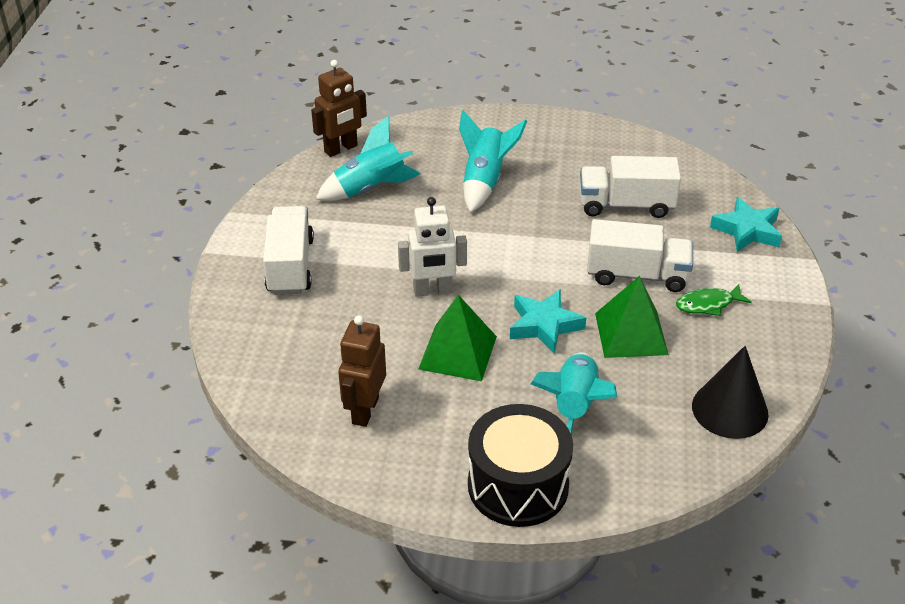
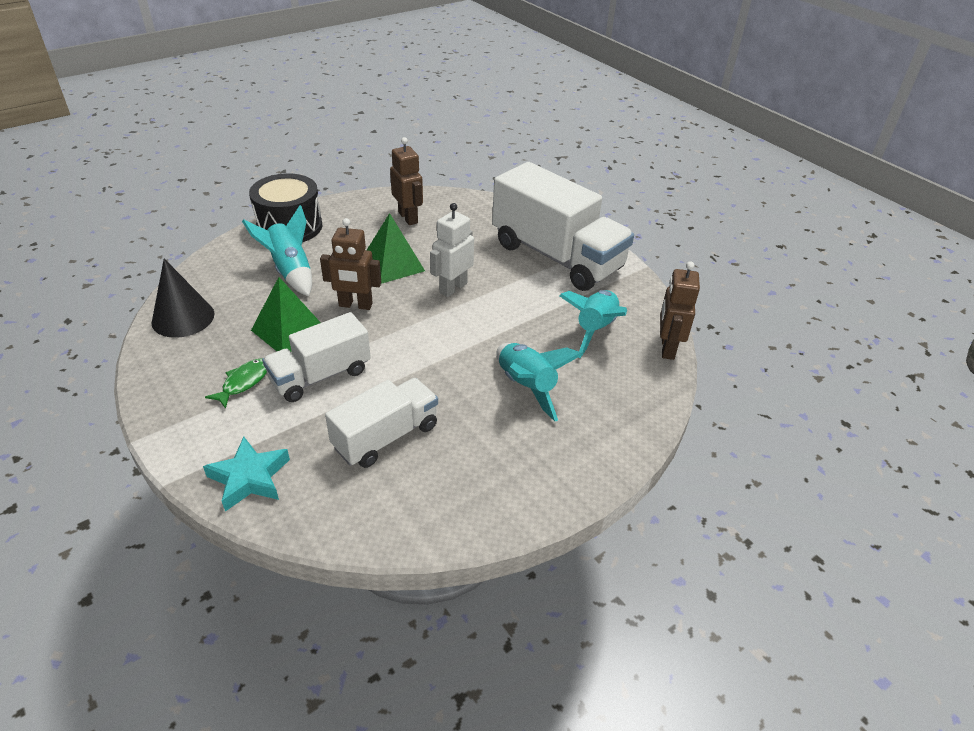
camera: 135 degrees right, 0 degrees up
white truck [263,206,314,295] -> white truck [492,162,634,291], size x1.72
turquoise star [510,289,586,354] -> brown robot [320,218,381,310]

